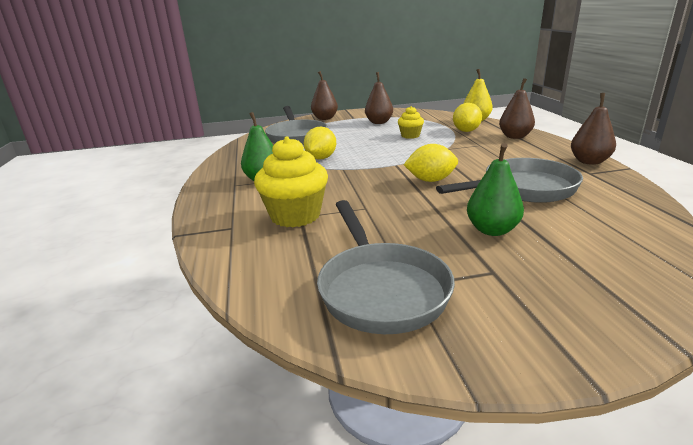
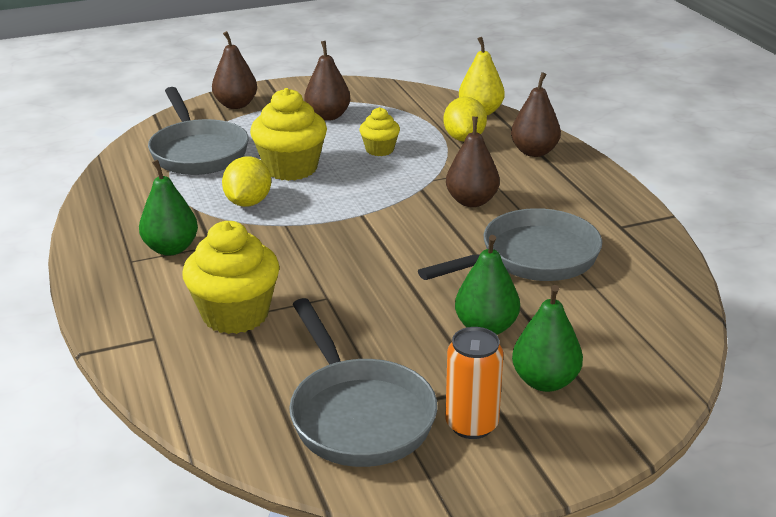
camera: 10 degrees left, 5 degrees up
yellow lemon [404,144,458,182] -> none
brown pear [571,93,616,165] -> brown pear moved to [446,117,500,207]
none -> yellow cupcake [250,88,327,181]
none -> orange can [446,327,503,439]
none -> green pear [512,285,583,392]

